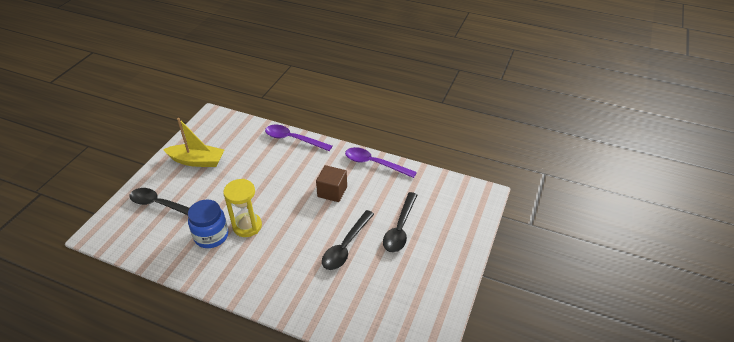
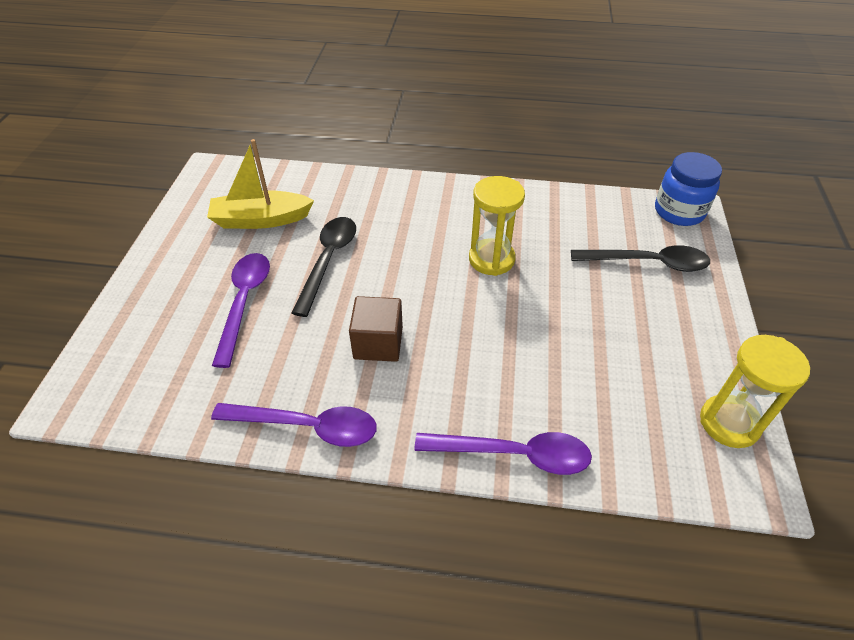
camera: 165 degrees right, 5 degrees up
yellow boat [163,118,224,167] -> yellow boat moved to [207,139,314,229]
blue jar [188,199,229,248] -> blue jar moved to [655,152,722,226]
black spoon [383,192,417,252] -> purple spoon [212,253,270,368]
none -> yellow hourglass [700,335,810,448]

